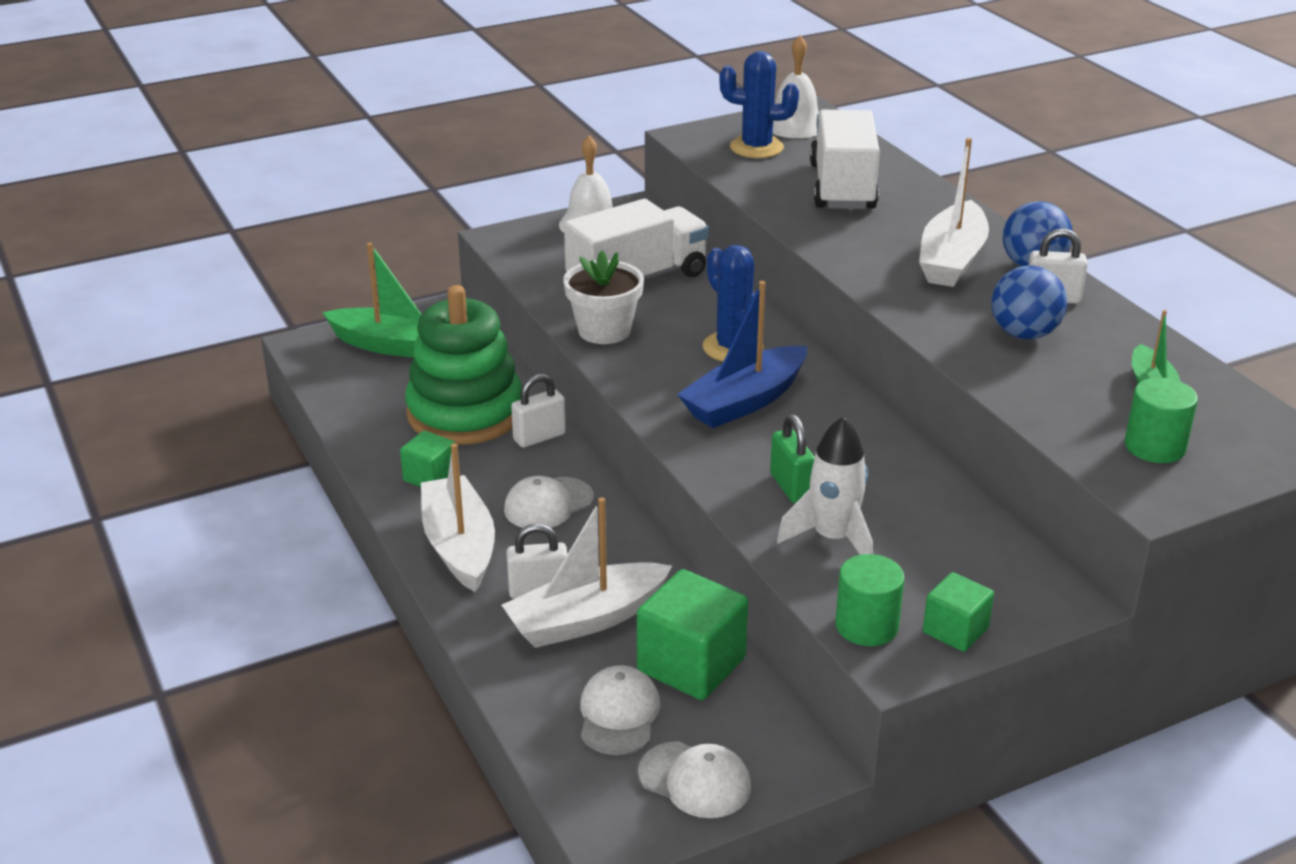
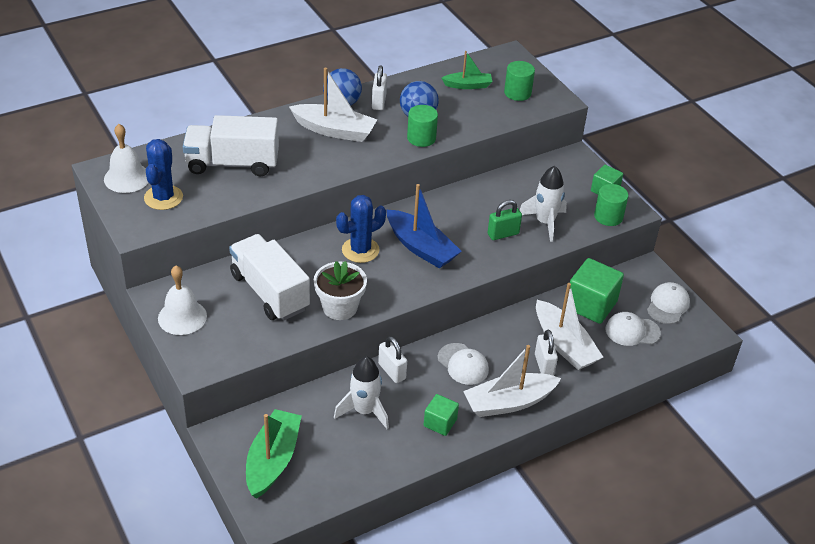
camera: 95 degrees left, 10 degrees up
green stacking toy [405,285,522,445] -> white rocket [334,356,389,429]
none -> green cylinder [407,105,438,147]

